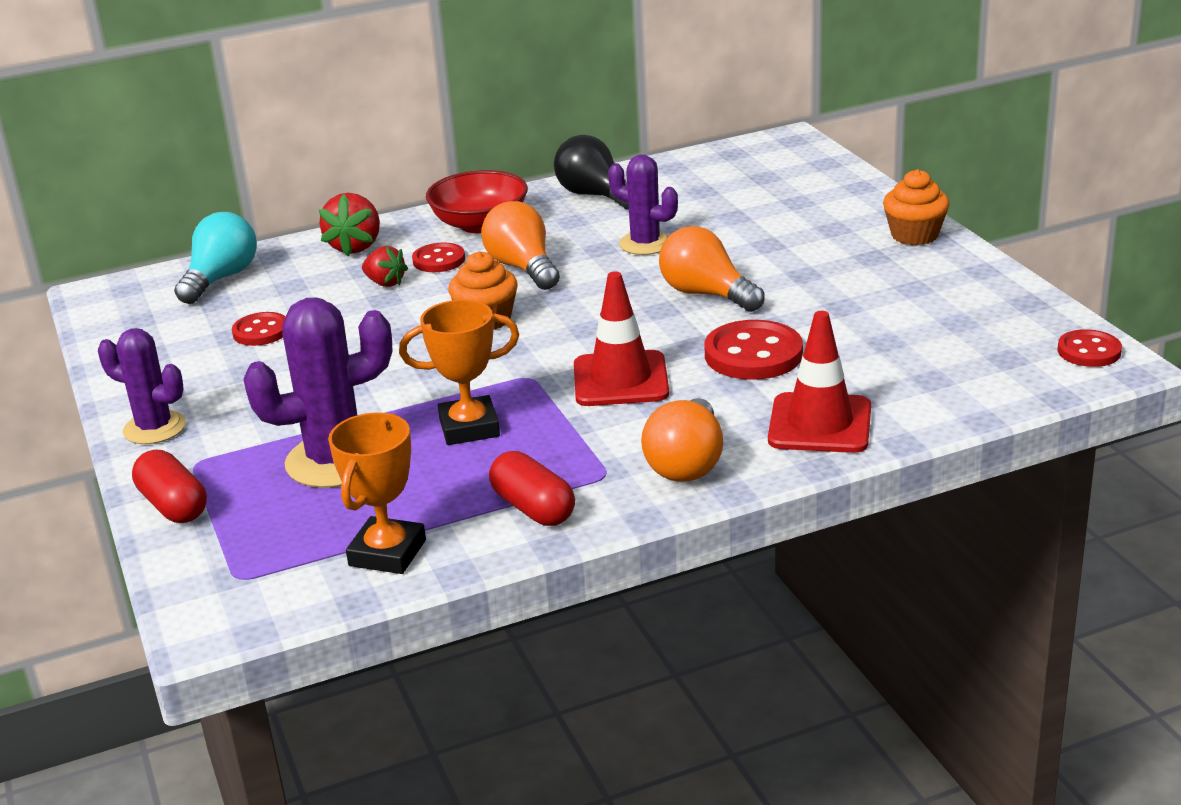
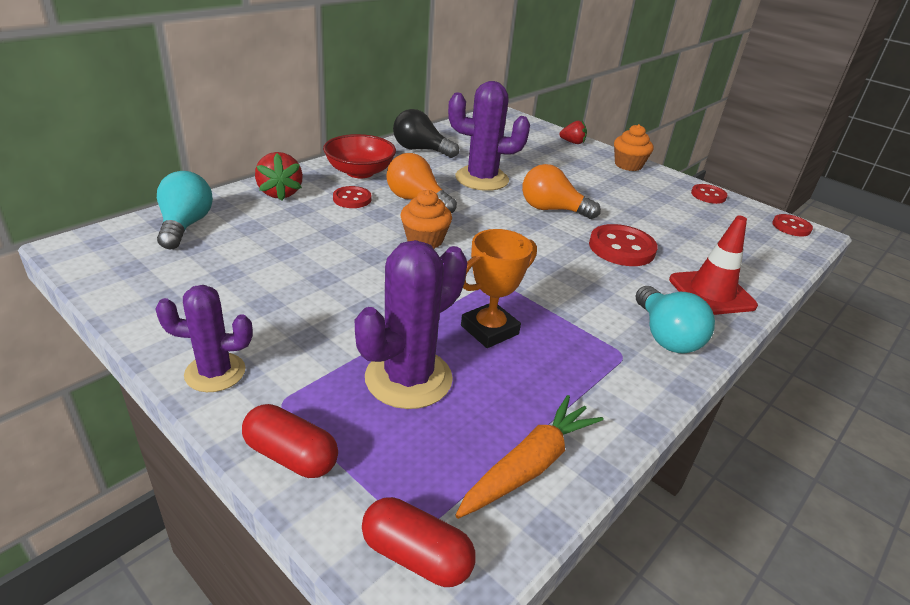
camera: 30 degrees left, 5 degrees up
red button [232,312,286,346] -> red button moved to [691,184,728,204]
orange trophy [328,412,426,574] -> orange carrot [455,395,603,519]
red strawberry [362,246,408,287] -> red strawberry moved to [559,121,587,144]
red capsule [489,451,575,526] -> red capsule moved to [362,497,476,587]
red traffic cone [574,271,669,406] -> none
purple cactus [608,155,678,255] -> purple cactus [448,81,530,191], size x1.55
orange light bulb [641,398,723,482] -> turquoise light bulb [636,286,715,353]

